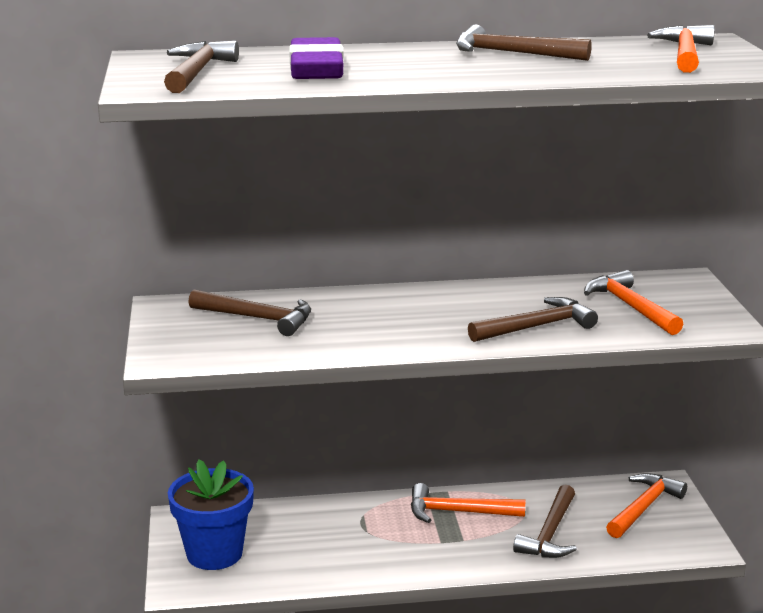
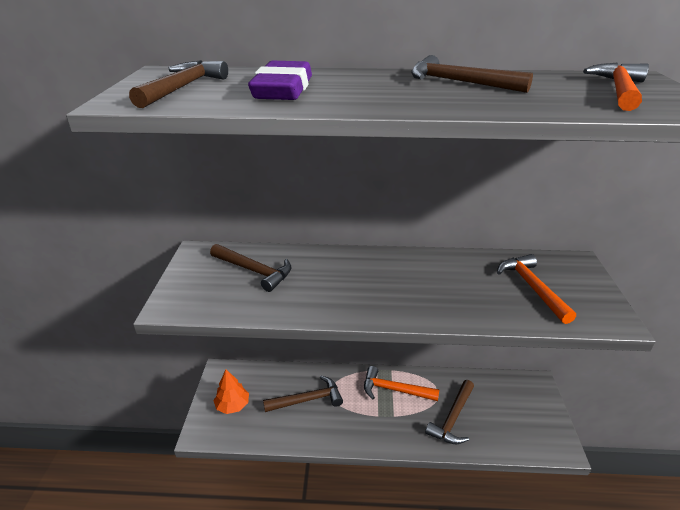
camera: 10 degrees right, 10 degrees up
blue flower pot [168,459,254,570] -> orange tree [213,369,249,414]
brown hammer [468,297,598,342] -> brown hammer moved to [263,376,343,412]
orange hammer [606,473,687,538] -> none

